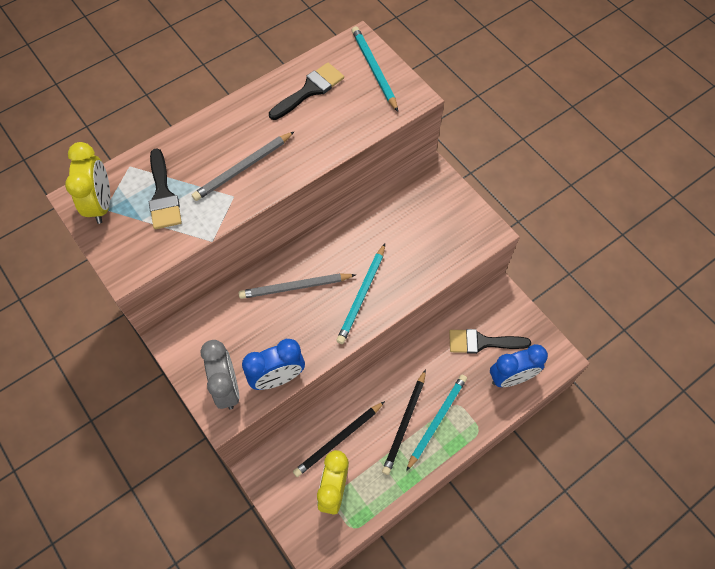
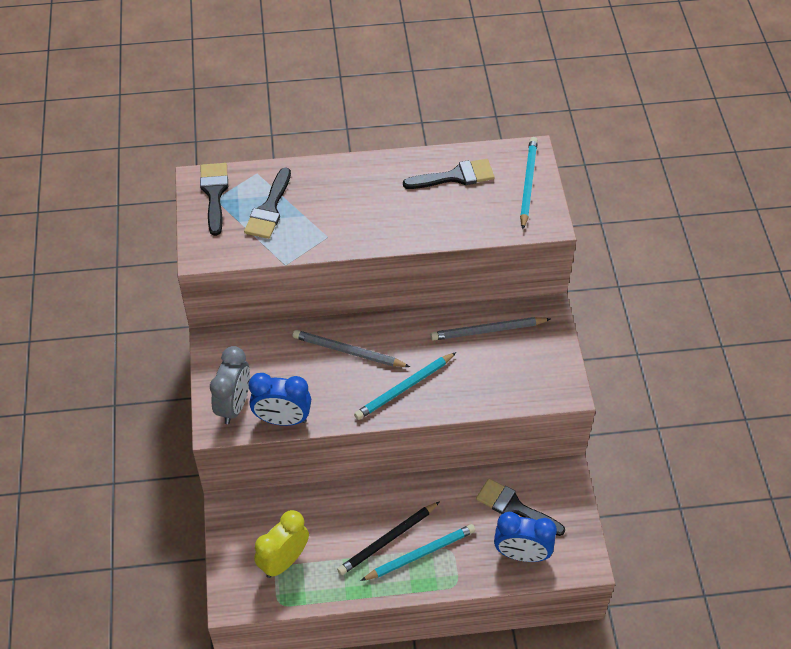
camera: 30 degrees right, 10 degrees down
yellow clock [65,142,110,224] -> black brush [200,163,228,236]
grey pencil [192,131,295,201] -> grey pencil moved to [431,317,551,341]
black pencil [293,401,385,477] -> none

